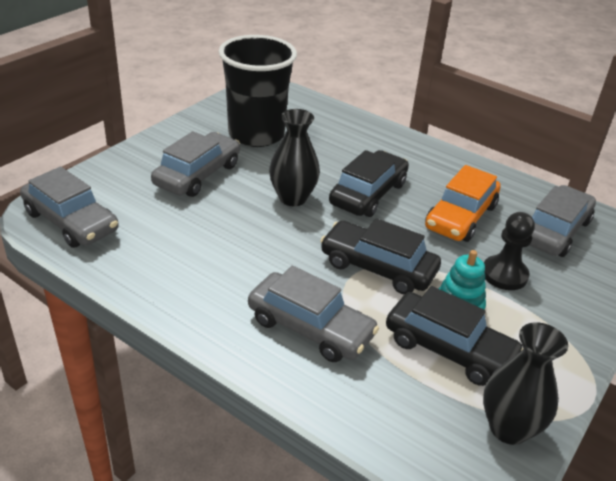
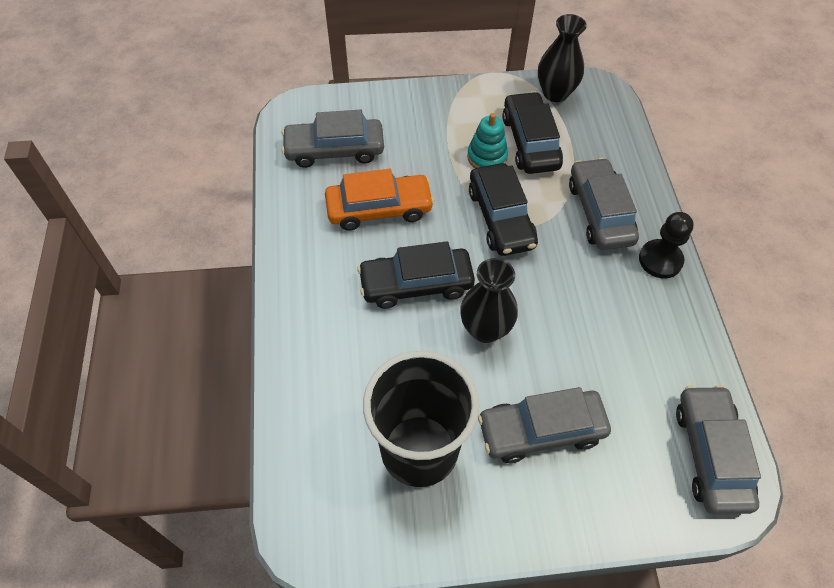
camera: 130 degrees left, 20 degrees up
black pawn [484,212,535,290] -> black pawn moved to [639,212,694,278]

